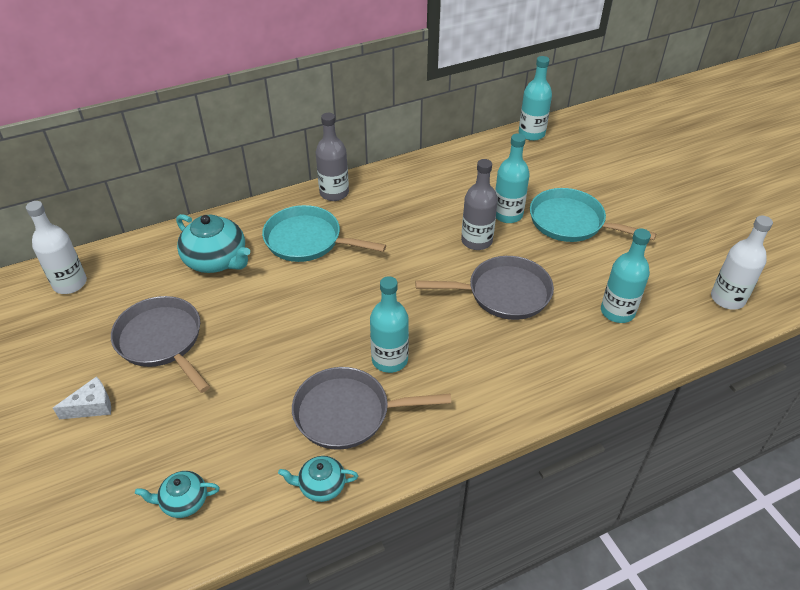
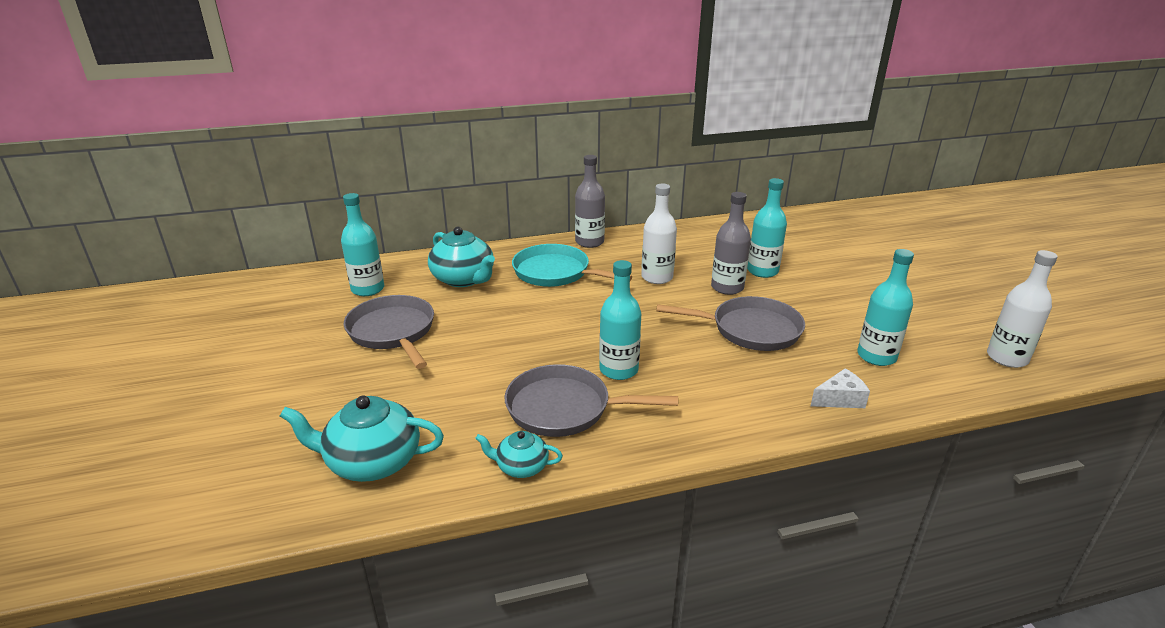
camera: 10 degrees right, 15 degrees down
white bottle [26,201,87,294] -> white bottle moved to [641,183,677,284]
white cheese [53,376,111,420] -> white cheese moved to [811,368,870,408]
turquoise teapot [135,471,220,518] -> turquoise teapot [280,395,444,482], size x1.81
turquoise bottle [519,56,552,141] -> turquoise bottle moved to [341,193,384,296]
turquoise pan [530,188,656,242] -> none

